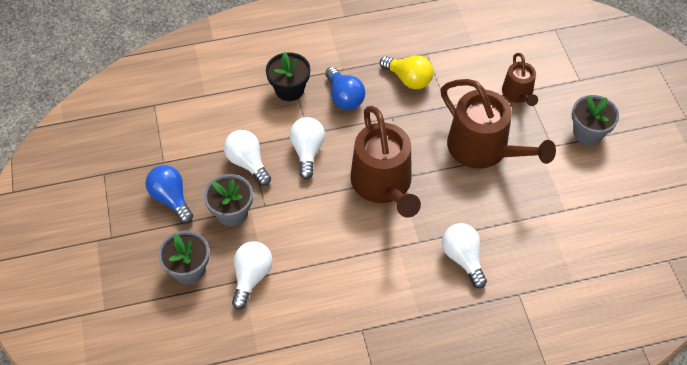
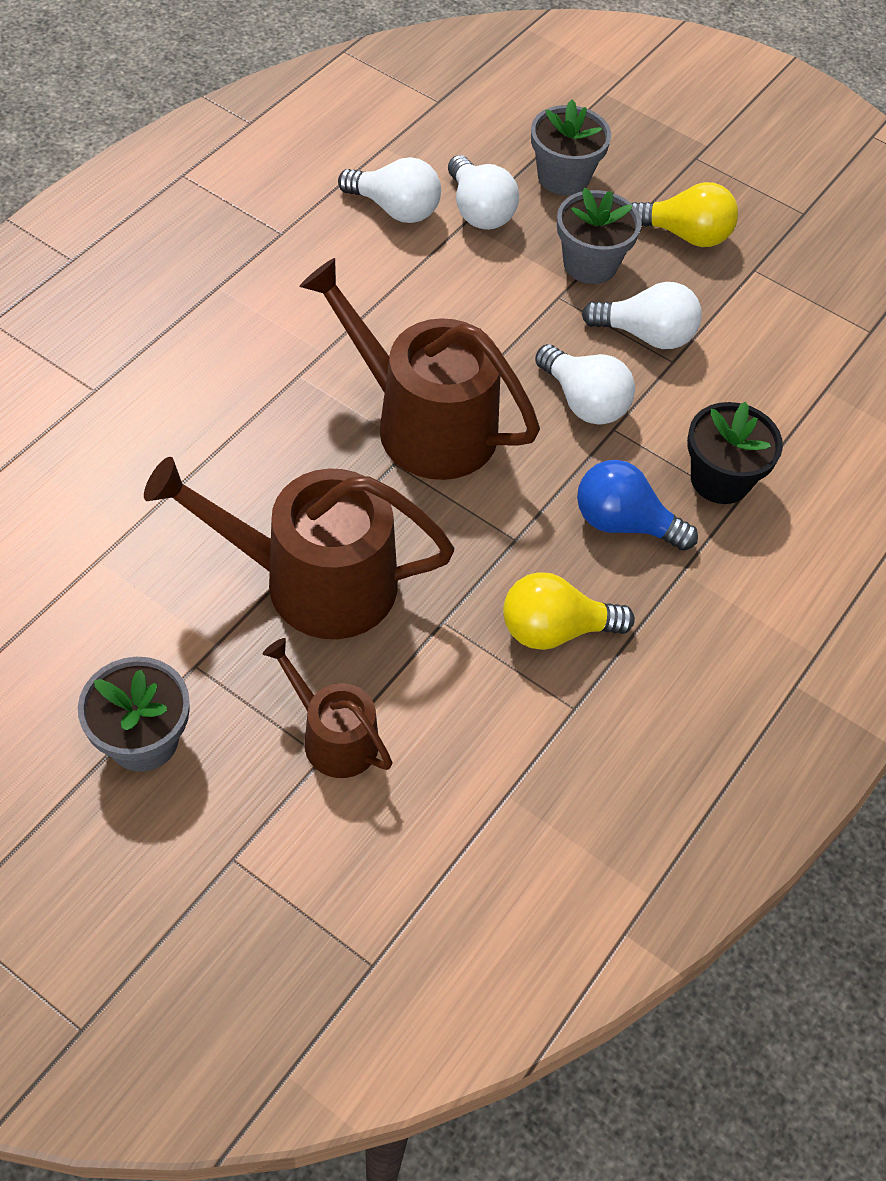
camera: 135 degrees right, 0 degrees up
blue light bulb [146,165,193,223] -> yellow light bulb [632,182,738,247]
white light bulb [442,223,487,288] -> white light bulb moved to [338,157,441,223]

